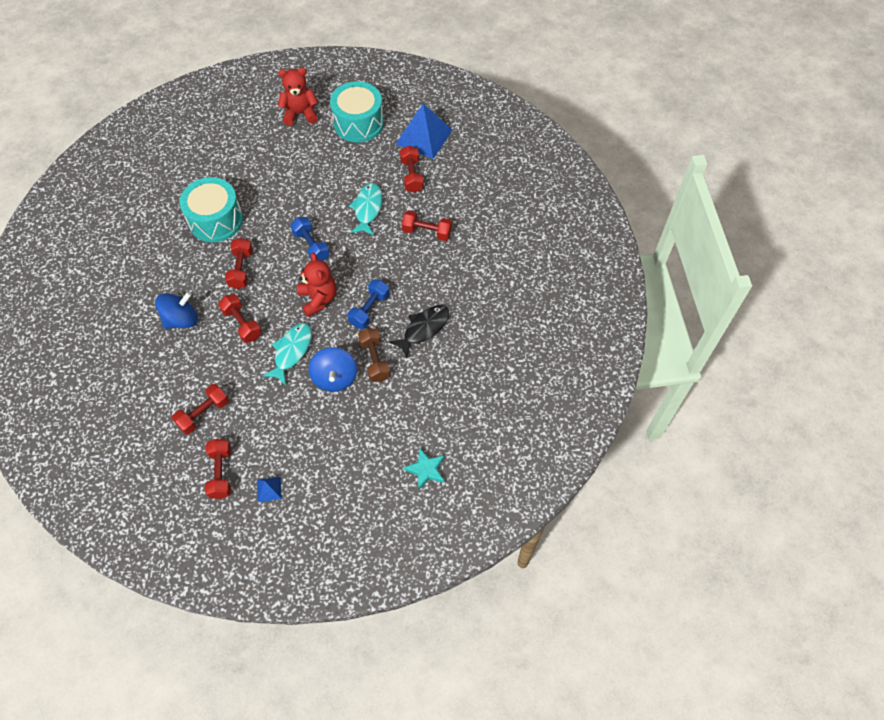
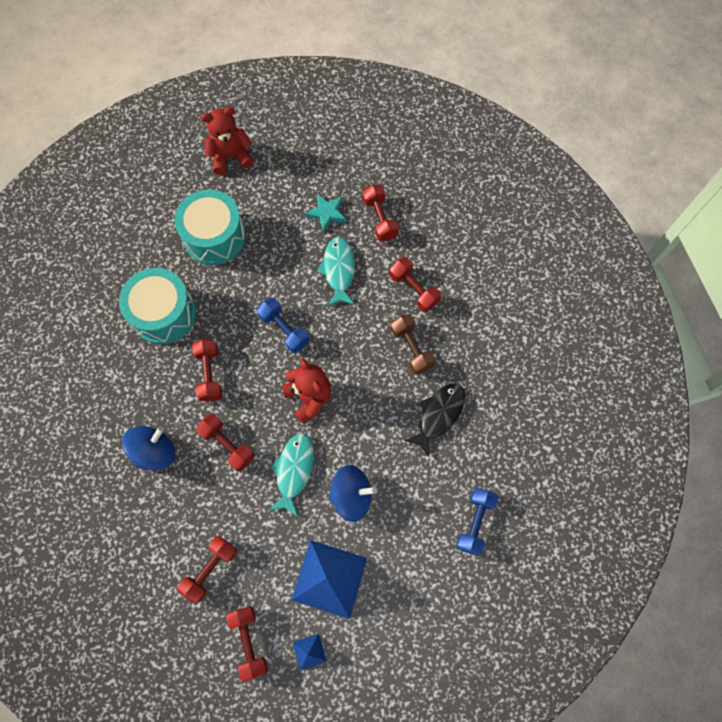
camera: 10 degrees left, 10 degrees up
blue spinning top [309,347,357,392] -> blue spinning top turned 75 degrees counterclockwise [329,465,376,522]
turquoise drum [330,81,384,142] -> turquoise drum moved to [174,189,246,265]
blue dumbbell [347,279,390,329] -> blue dumbbell moved to [456,488,499,556]
brown dumbbell [358,328,390,382] -> brown dumbbell moved to [390,314,436,375]
blue pyramid [396,104,452,159] -> blue pyramid moved to [292,540,367,619]
red dumbbell [402,210,452,241] -> red dumbbell turned 45 degrees clockwise [389,257,441,312]
turquoise star [403,448,445,490] -> turquoise star moved to [305,193,346,233]

